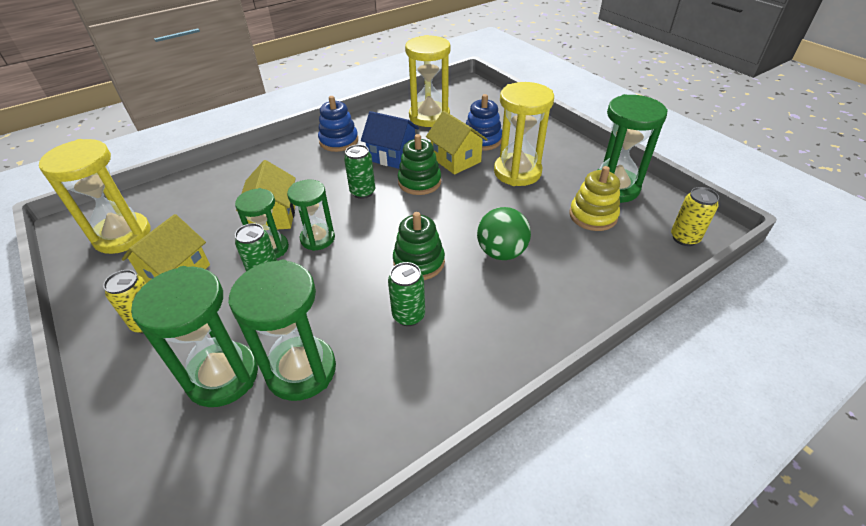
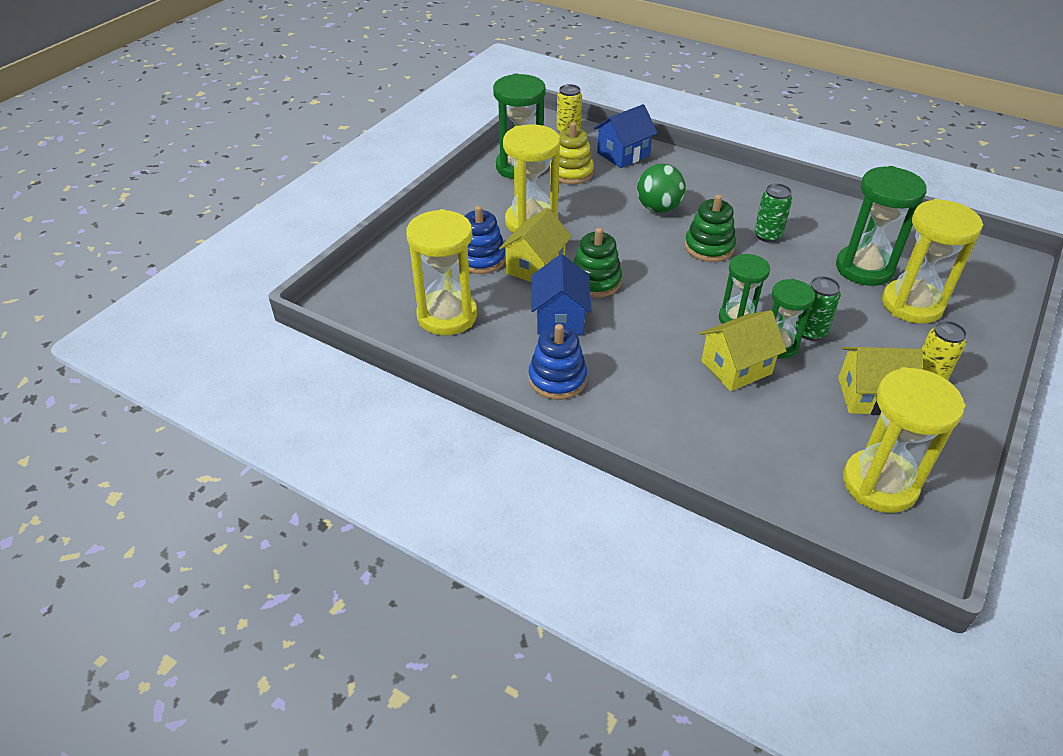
camera: 115 degrees left, 0 degrees up
green hourglass [131,266,258,407] -> yellow hourglass [882,199,983,324]
green can [344,144,375,199] -> none
none -> blue house [594,104,658,168]

